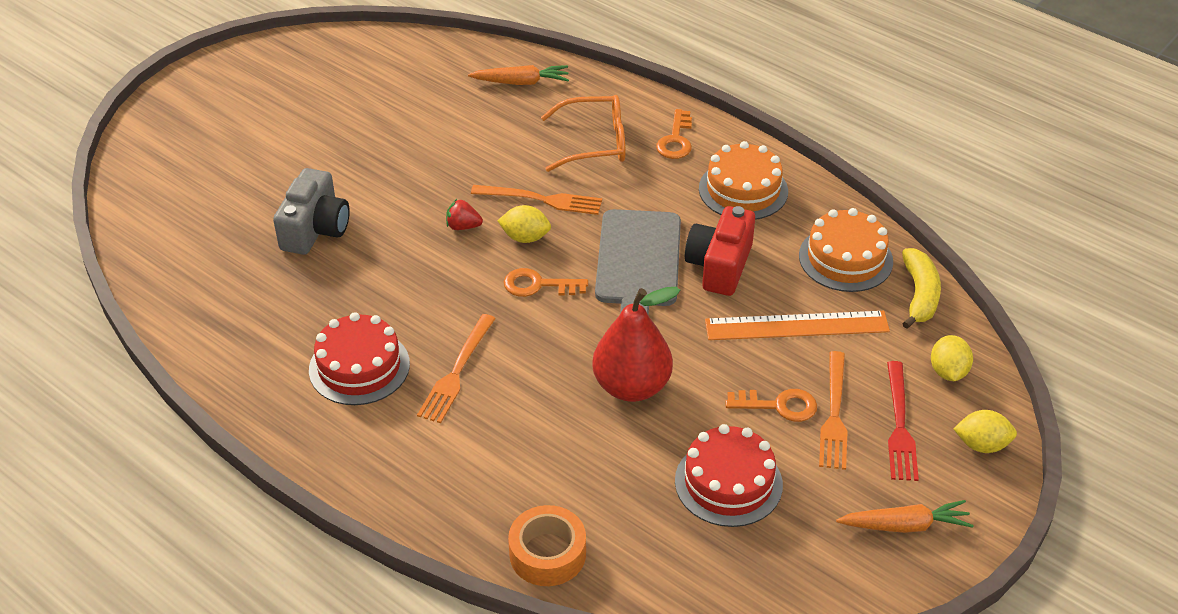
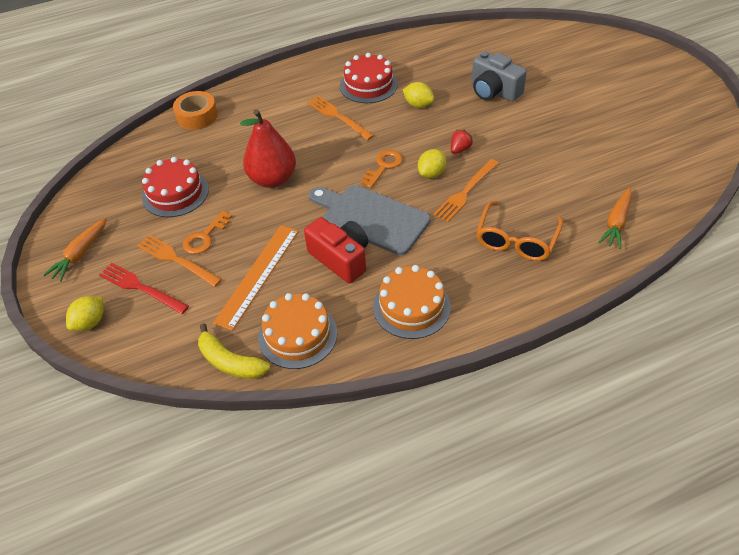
camera: 120 degrees right, 5 degrees up
orange key [656,109,692,159] -> none
yellow lemon [931,335,973,381] -> yellow lemon moved to [403,82,434,108]

